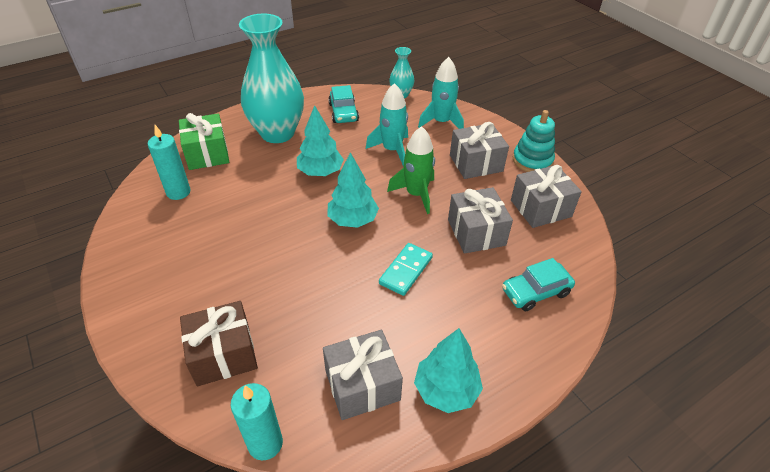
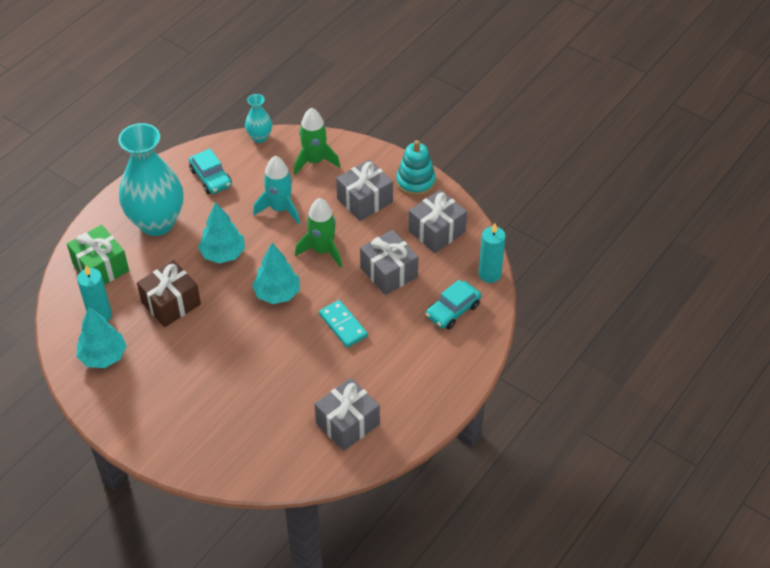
camera: 20 degrees left, 5 degrees up
brown gift [180,301,258,386] -> brown gift moved to [137,260,201,327]
turquoise candle [231,383,283,461] -> turquoise candle moved to [479,223,506,283]
turquoise domino [379,243,433,296] -> turquoise domino turned 45 degrees counterclockwise [319,300,368,348]
turquoise tree [414,328,483,413] -> turquoise tree moved to [77,307,126,368]
turquoise rocket [418,57,464,129] -> green rocket [294,107,340,175]

